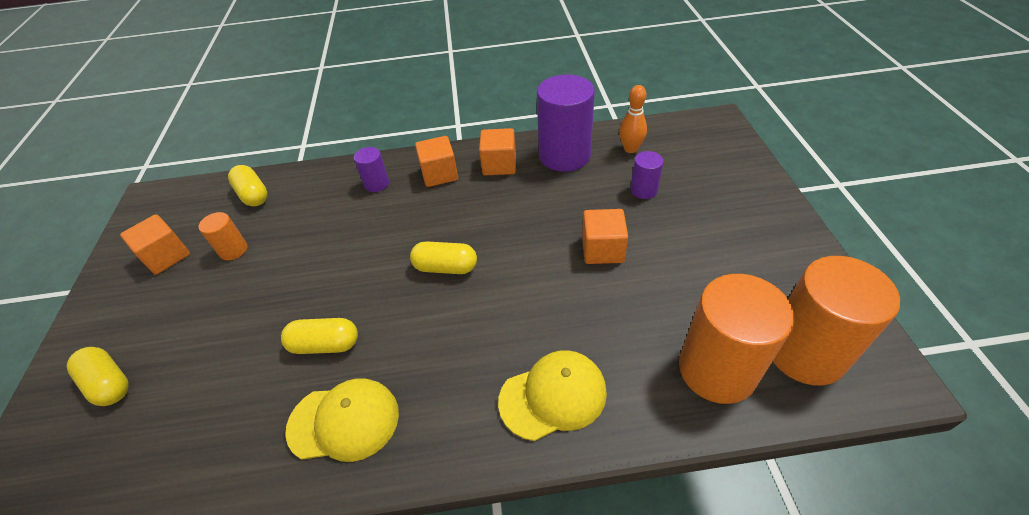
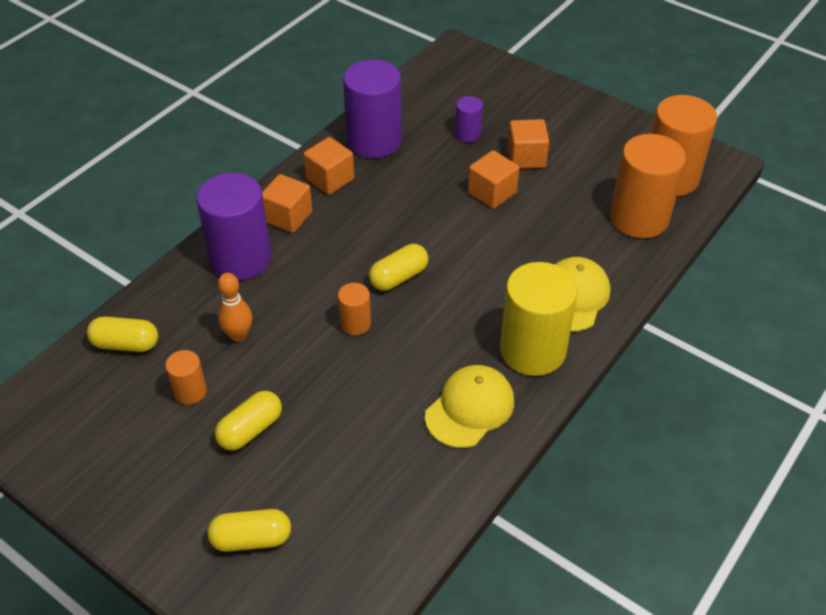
camera: 50 degrees left, 0 degrees up
orange cube [120,214,190,275] -> orange cube moved to [507,119,549,169]
yellow capsule [281,318,358,354] -> yellow capsule moved to [215,391,282,451]
purple cylinder [354,147,389,192] -> purple cylinder [196,173,271,280], size x2.08
orange bowling pin [619,85,647,153] -> orange bowling pin moved to [218,273,252,342]
none -> orange cylinder [338,283,371,335]
none -> yellow cylinder [500,262,578,376]

